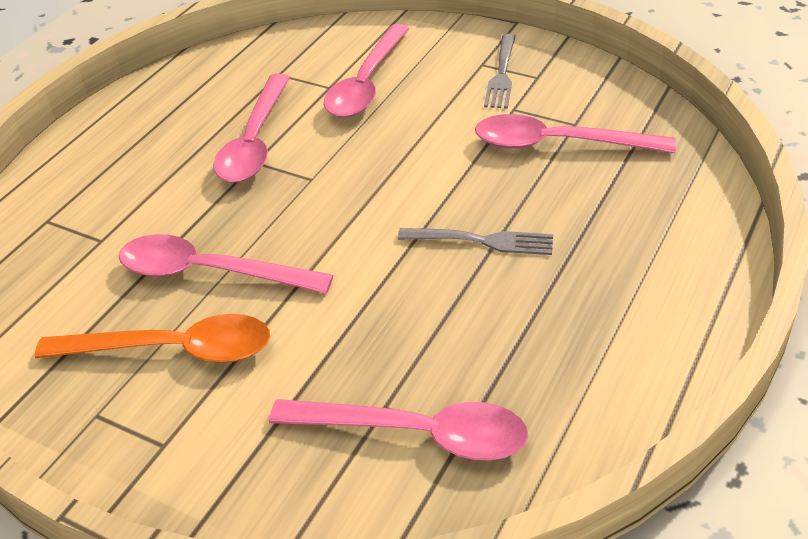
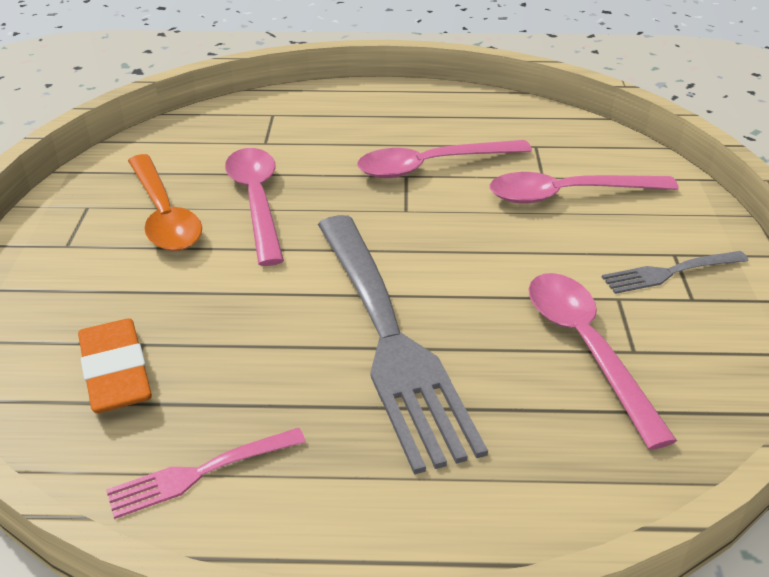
camera: 60 degrees right, 5 degrees down
pink spoon [269,399,528,460] -> orange eraser [78,318,152,413]
grey fork [398,228,553,255] -> grey fork [318,215,488,475], size x2.23
none -> pink fork [106,428,306,519]

